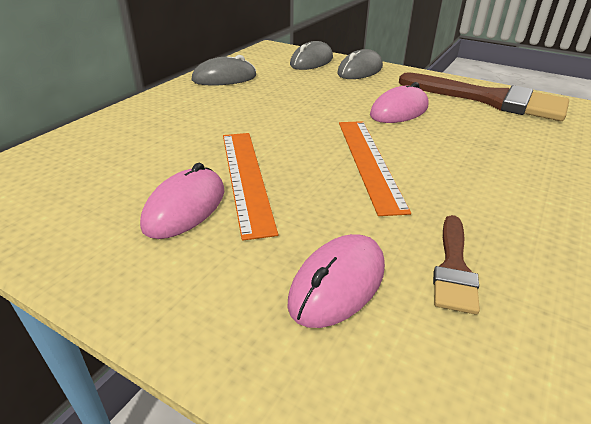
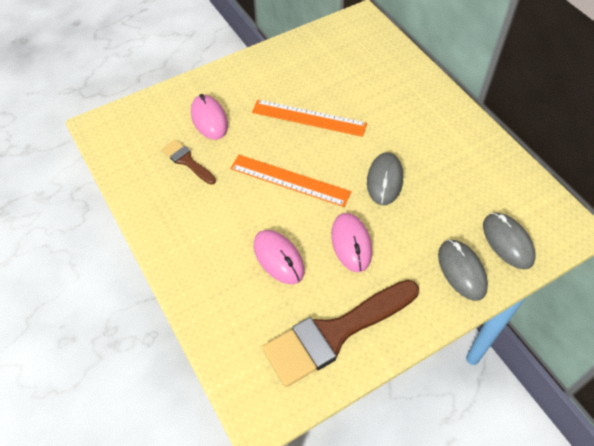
camera: 120 degrees right, 20 degrees up
pink mouse [140,163,224,239] -> pink mouse moved to [254,230,304,284]
grey mouse [191,55,256,86] -> grey mouse moved to [367,152,403,205]

